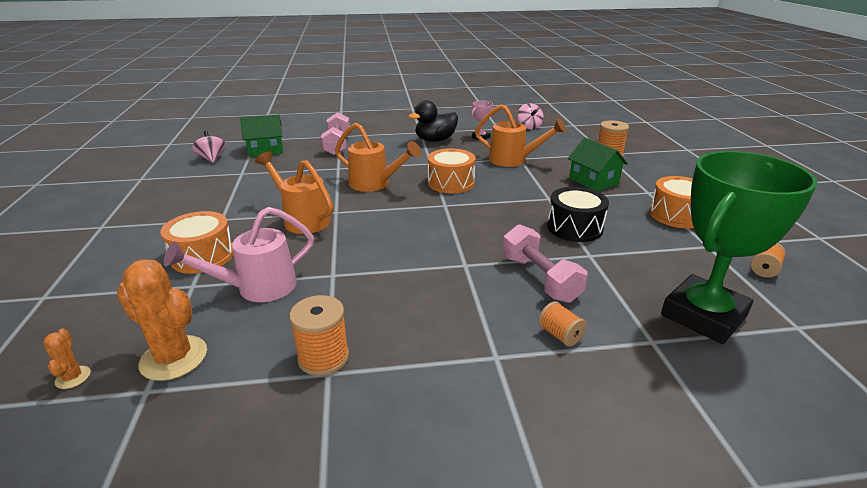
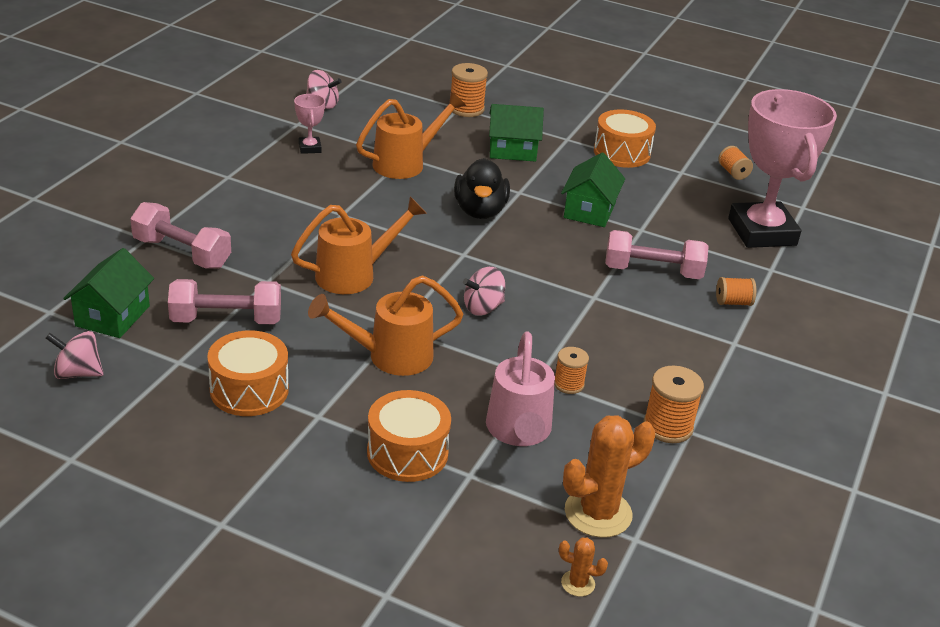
camera: 60 degrees left, 5 degrees up
black duck [408,100,458,142] -> black duck moved to [454,158,510,219]
orange drum [428,149,476,194] -> orange drum moved to [207,330,289,416]
black drum [547,187,609,242] -> green house [561,152,625,227]
green trophy [661,151,818,344] -> pink trophy [728,89,837,248]
none -> pink dumbbell [168,279,281,324]
none -> pink spinning top [463,267,505,316]
none -> orange spool [555,347,589,394]

